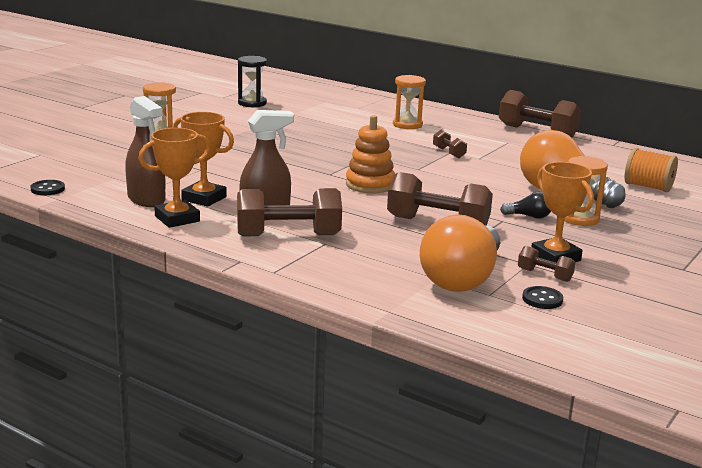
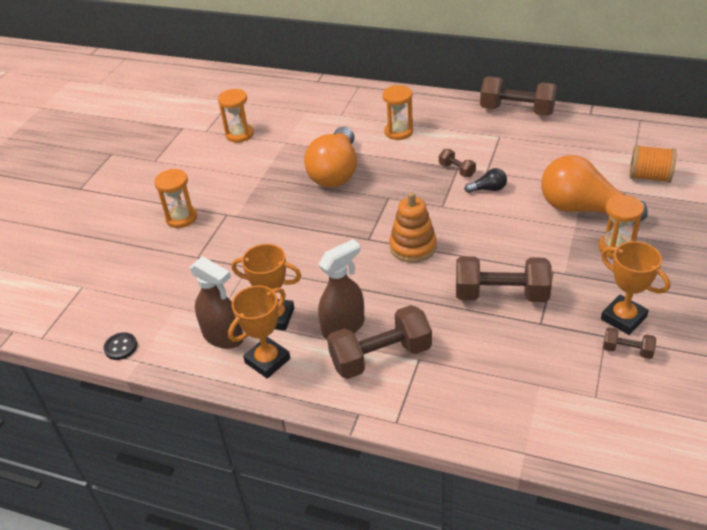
camera: 10 degrees left, 20 degrees up
black hourglass [238,56,267,107] -> orange hourglass [218,89,254,143]
orange light bulb [420,214,500,292] -> orange light bulb moved to [304,126,357,188]
black light bulb [500,191,551,219] -> black light bulb moved to [464,168,507,193]
black button [522,286,563,309] -> none

